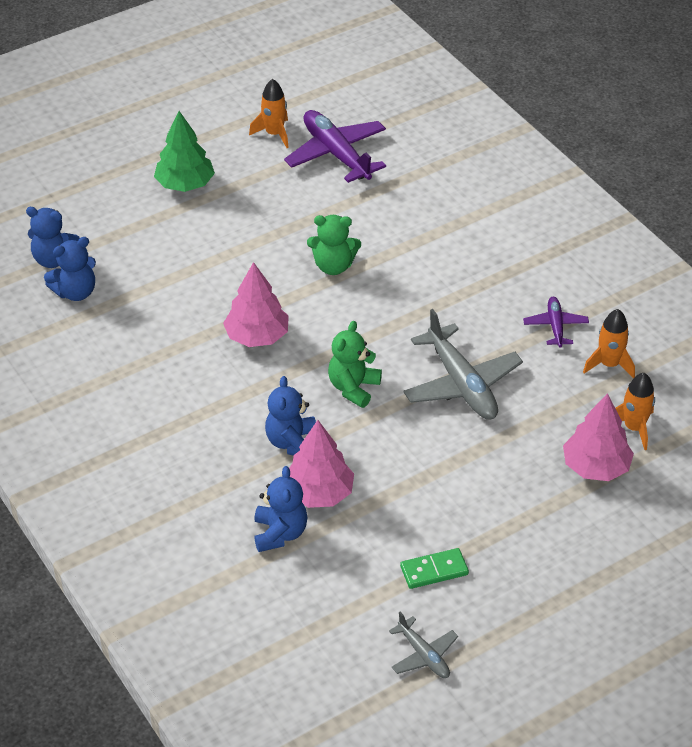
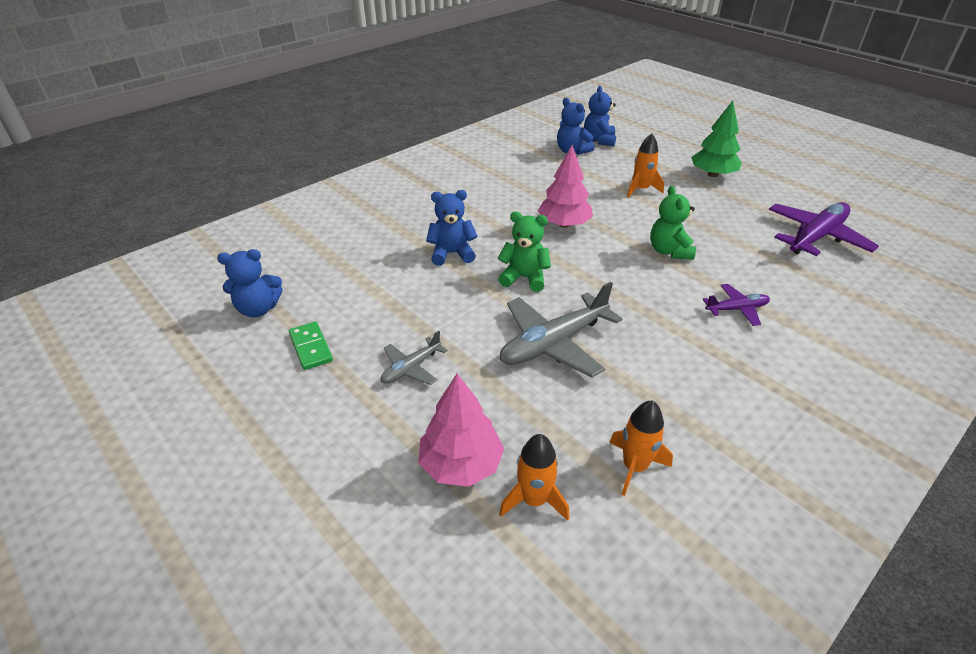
camera: 80 degrees right, 5 degrees down
orange rocket [249,79,289,148] -> orange rocket moved to [627,133,664,198]
blue teddy bear [254,466,308,552] -> blue teddy bear moved to [217,249,282,318]
pink tree [289,420,354,508] -> none
grey plane [389,612,458,678] -> grey plane moved to [381,331,448,385]
purple plane [523,297,589,347] -> purple plane moved to [703,284,770,326]

